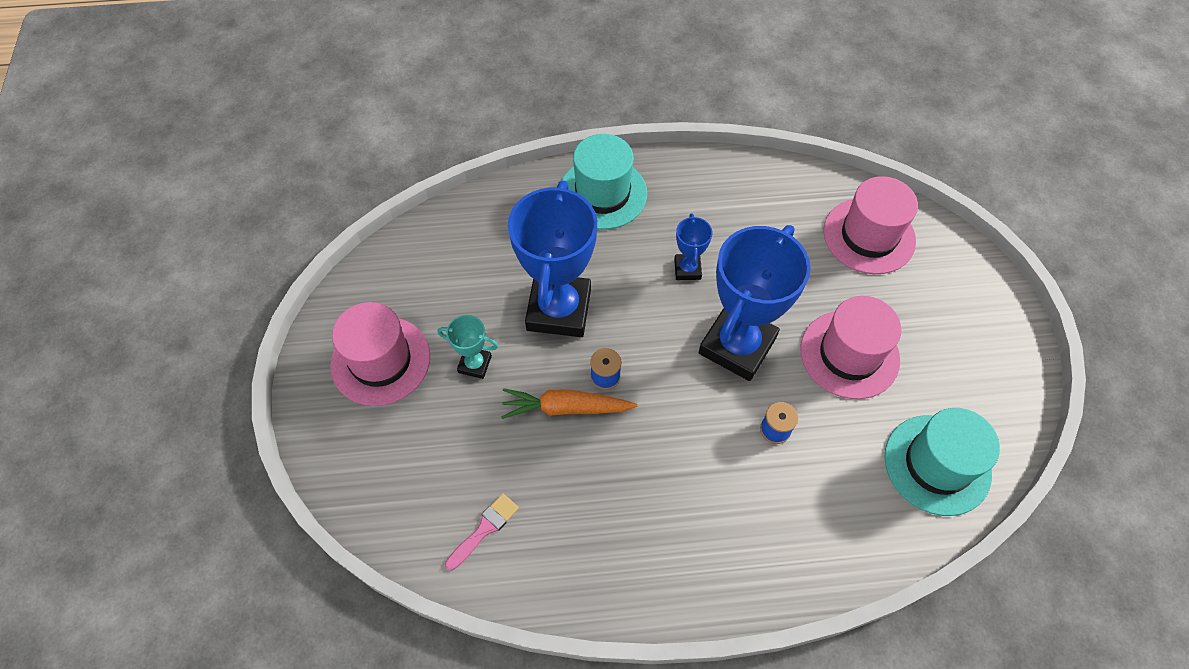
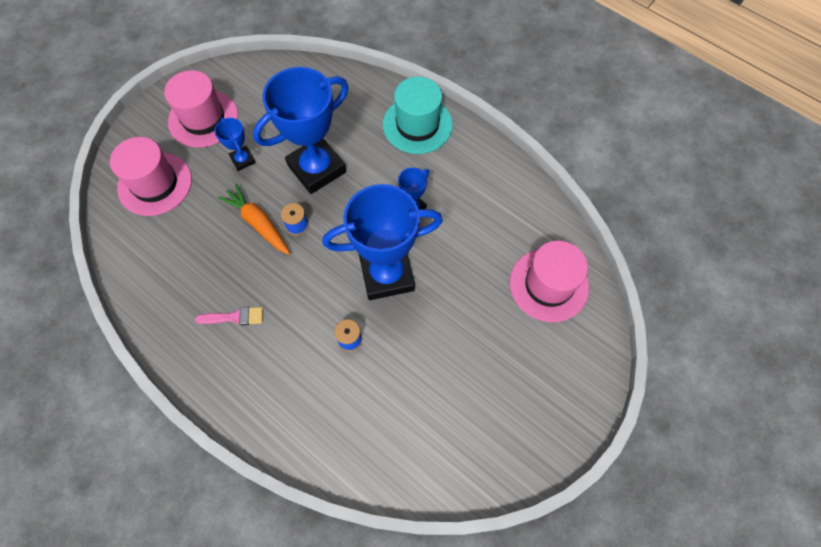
camera: 45 degrees right, 5 degrees up
turquoise trophy [438,315,498,379] -> blue trophy [214,117,256,171]
pink brush [445,494,519,571] -> pink brush moved to [195,307,263,325]
pink hat [800,296,902,399] -> pink hat moved to [110,137,192,216]
turquoise hat [884,408,1000,516] -> none

